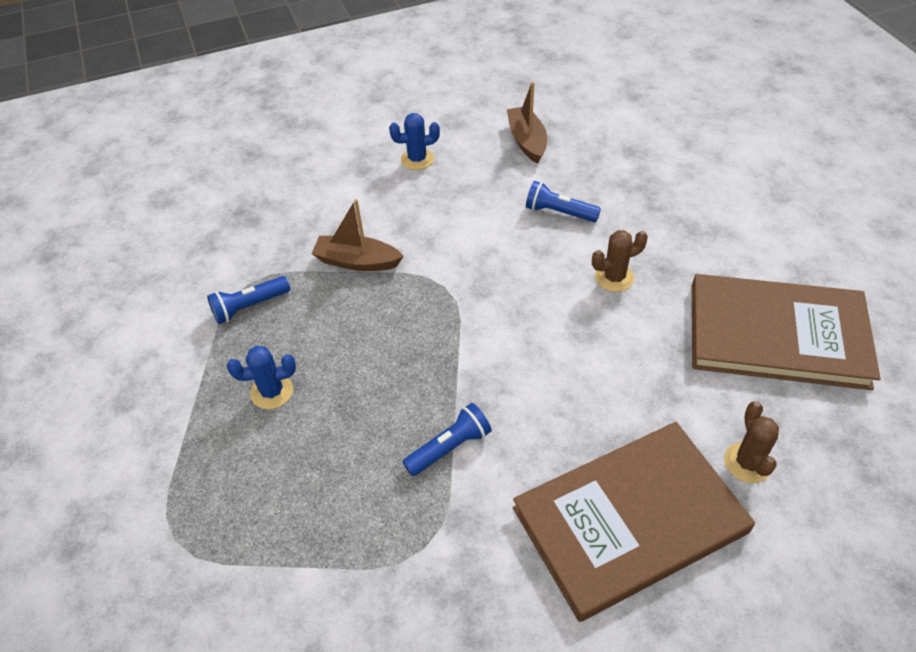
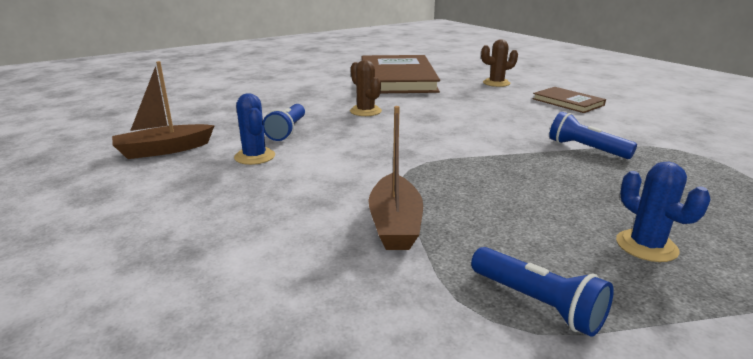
camera: 105 degrees left, 25 degrees down
blue cactus [389,113,440,170] -> blue cactus moved to [234,93,275,165]
brown book [513,422,755,622] -> brown book [532,87,606,113], size x0.47

